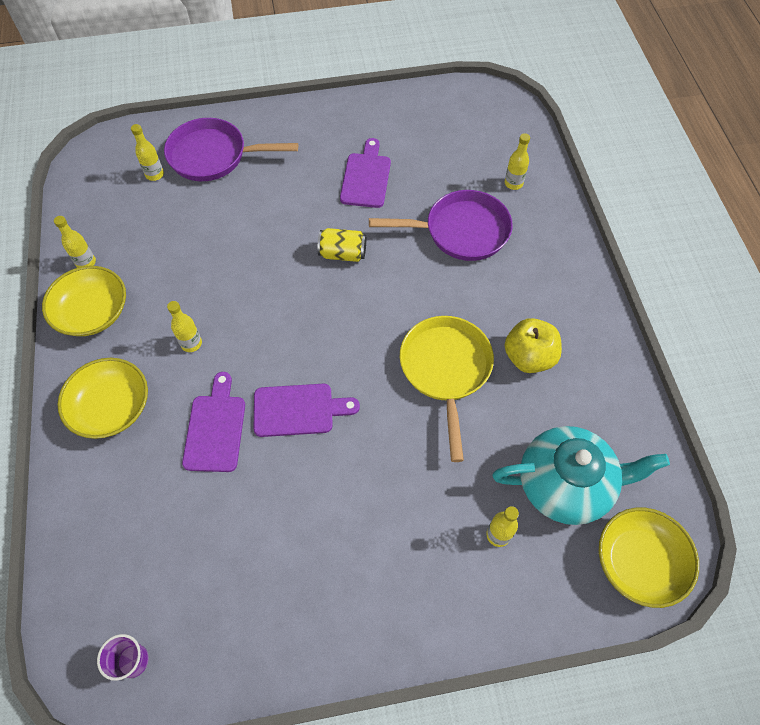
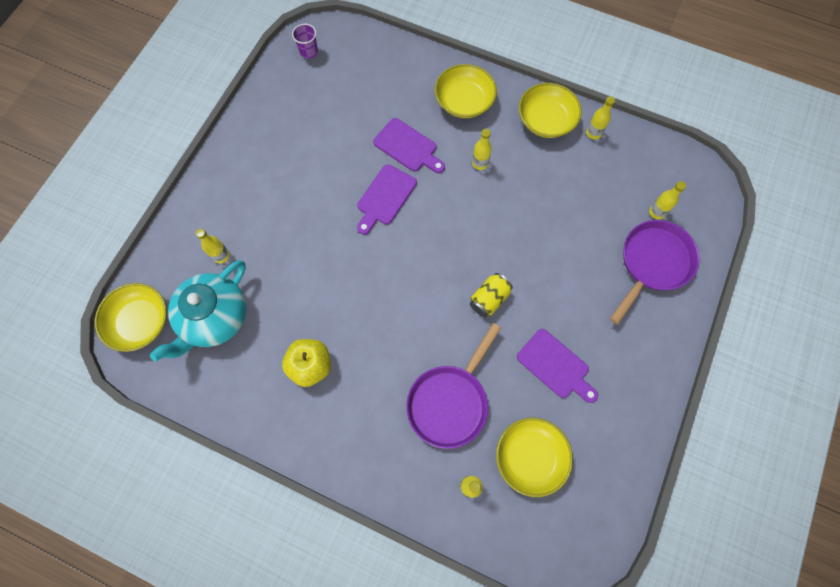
camera: 125 degrees right, 10 degrees up
yellow pan [400,316,494,462] -> none
none -> yellow bowl [496,418,573,497]

